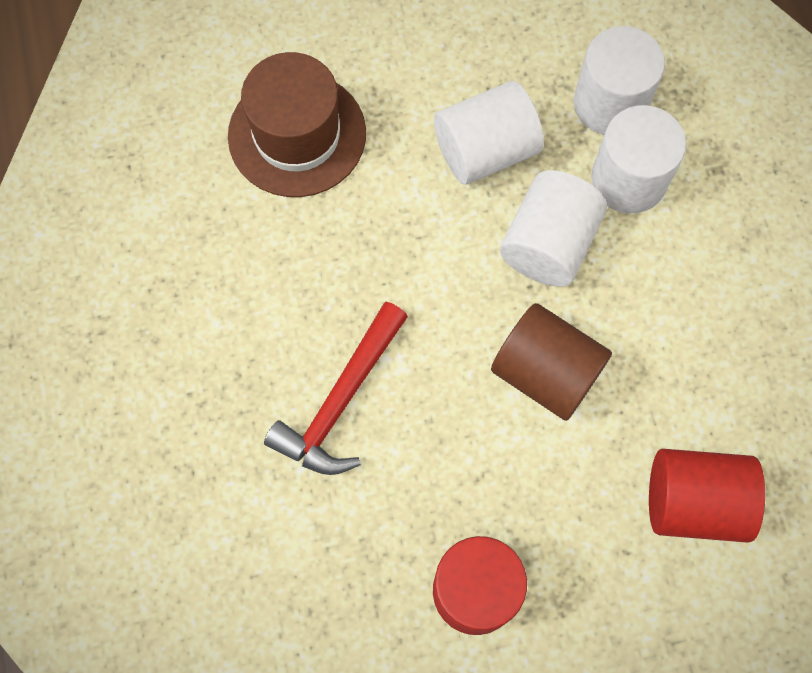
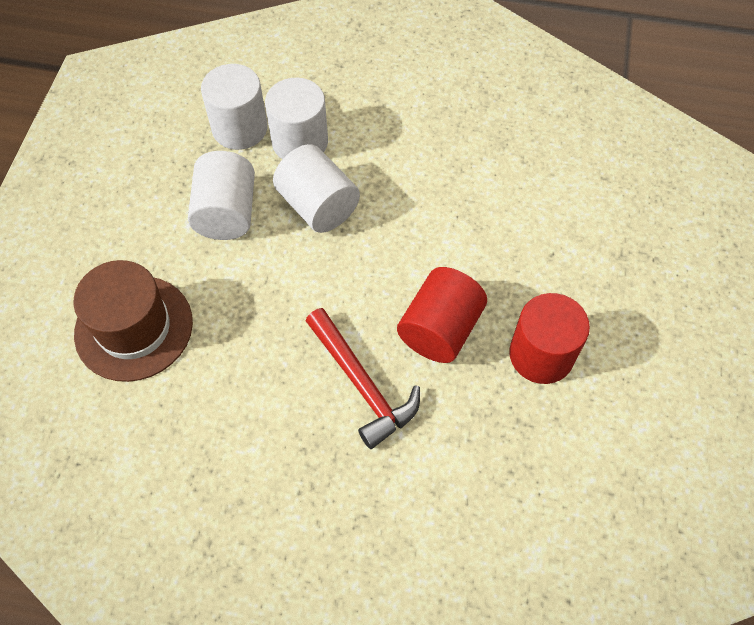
camera: 65 degrees left, 10 degrees down
brown cylinder [491,303,612,421] -> none
red cylinder [649,449,765,543] -> red cylinder moved to [397,267,487,363]

